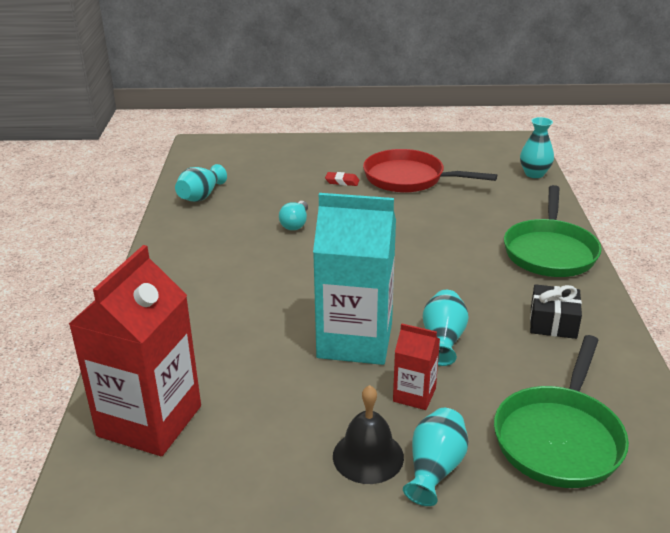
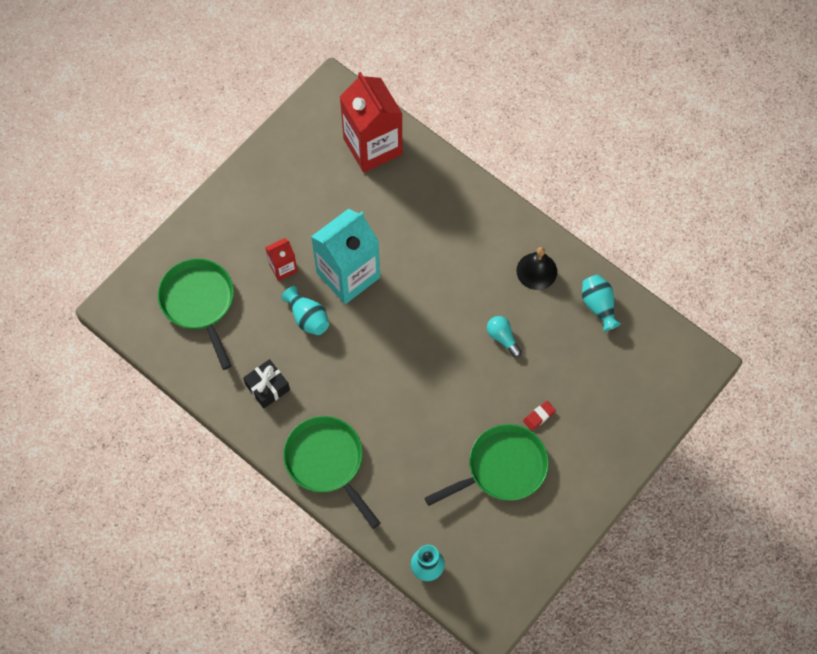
camera: 130 degrees right, 35 degrees up
black bell [333,385,404,484] -> black bell moved to [517,247,557,290]
red pan [363,149,497,193] -> green pan [425,424,549,506]
turquoise vase [403,408,468,506] -> none

